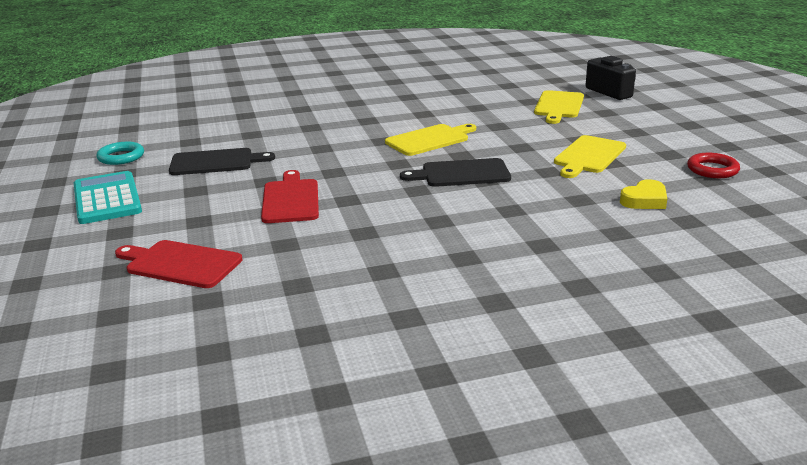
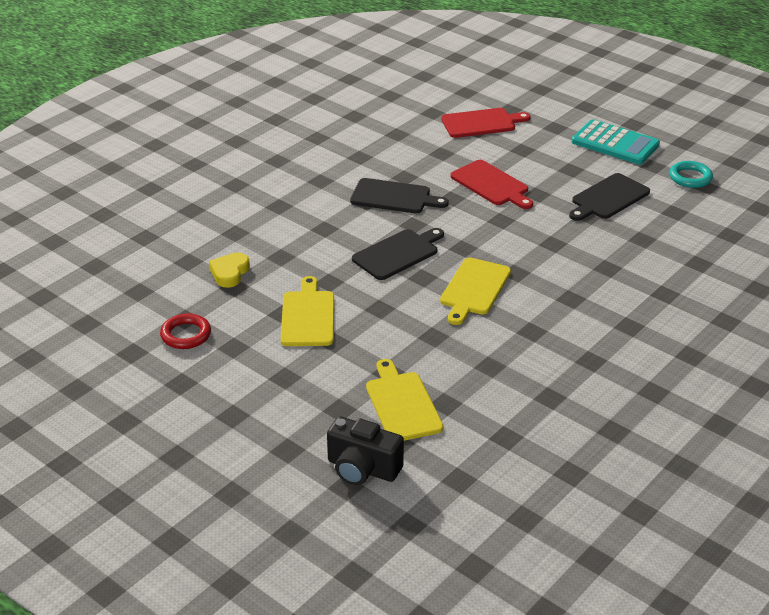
camera: 145 degrees right, 10 degrees up
none -> black cutting board [350,178,449,213]

